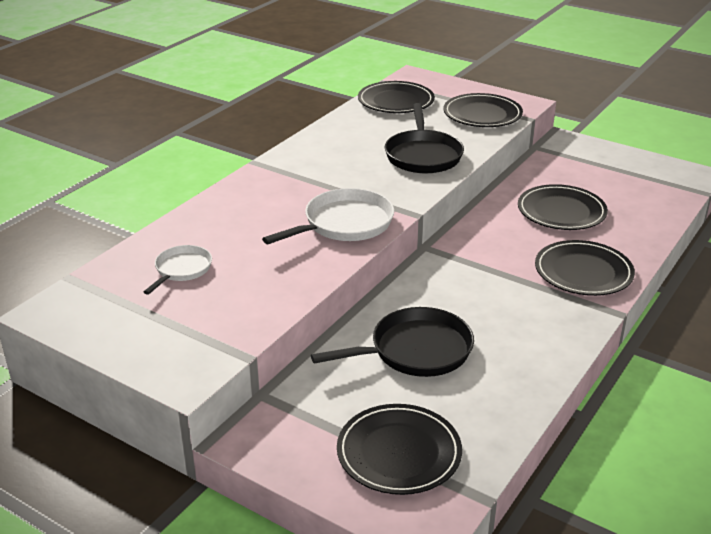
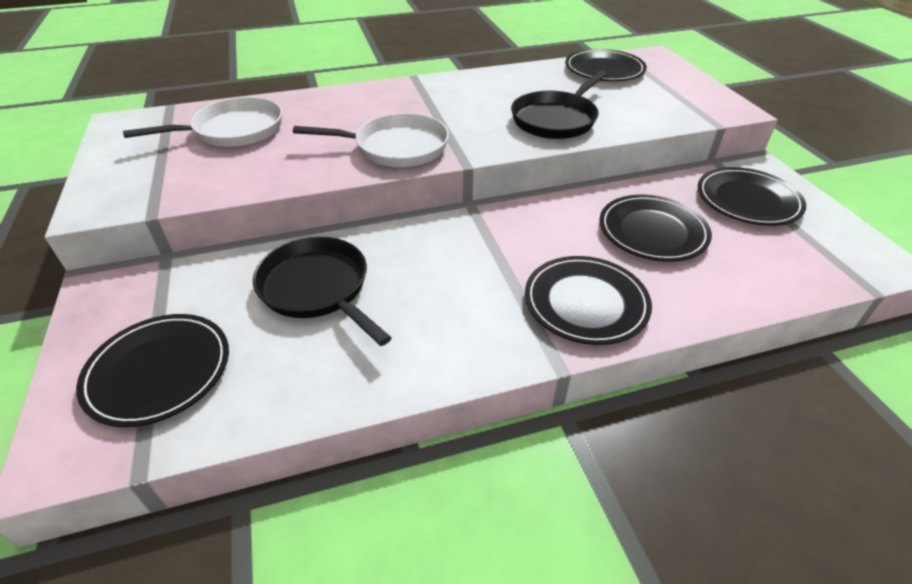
camera: 40 degrees right, 10 degrees up
white pan [144,245,212,295] -> white pan [123,97,282,147], size x1.68
black pan [311,307,474,377] -> black pan turned 150 degrees counterclockwise [253,237,392,346]
black plate [444,93,523,127] -> black plate moved to [698,167,806,226]

